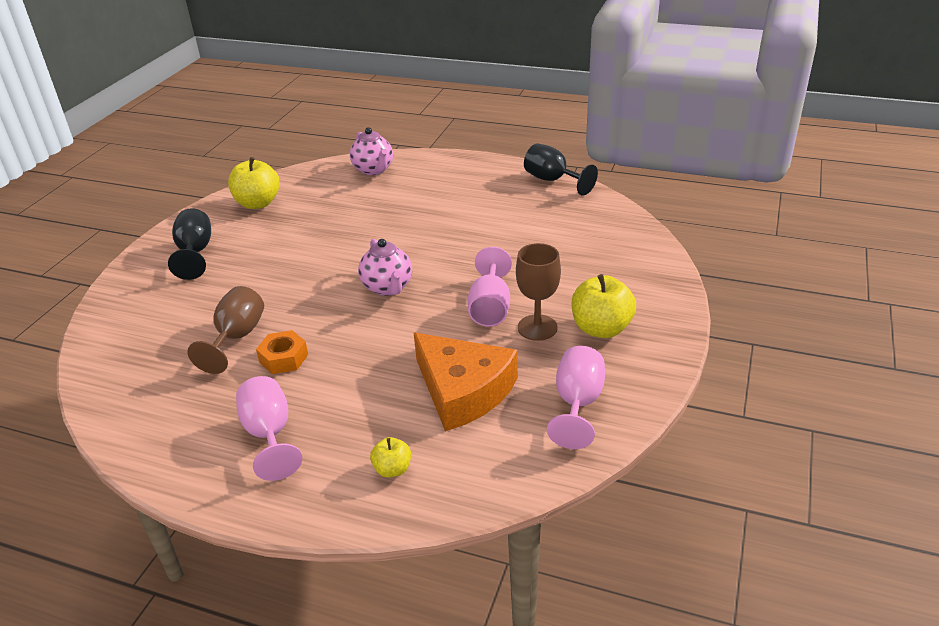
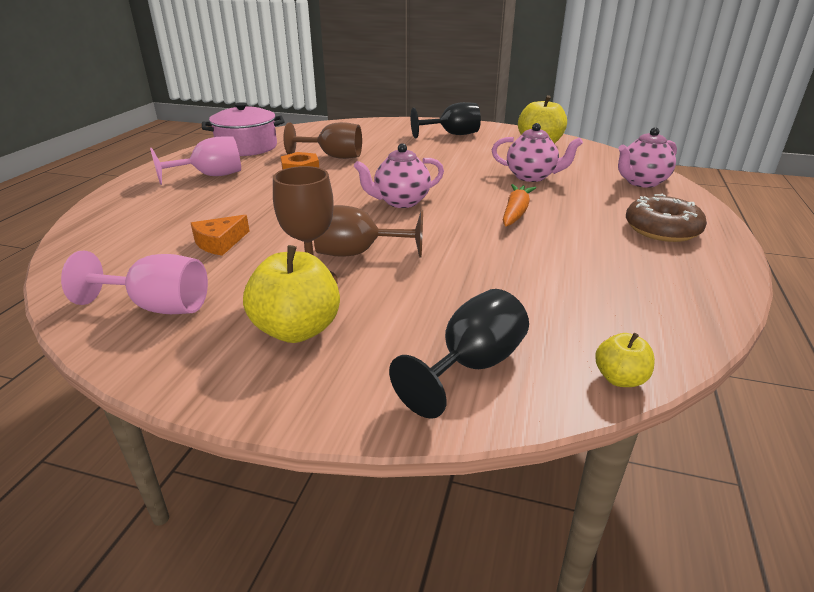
camera: 85 degrees right, 5 degrees down
yellow apple [370,437,411,477] -> yellow apple moved to [595,333,655,387]
orange cheese [414,333,518,431] -> orange cheese [191,215,249,256], size x0.49
pink goblet [468,247,512,326] -> brown goblet [314,205,423,257]
black goblet [524,143,598,196] -> black goblet moved to [389,289,529,419]
none -> pink pot [202,102,285,156]
none -> pink teapot [492,123,583,182]
none -> orange carrot [503,184,536,226]
none -> brown donut [626,194,707,242]

